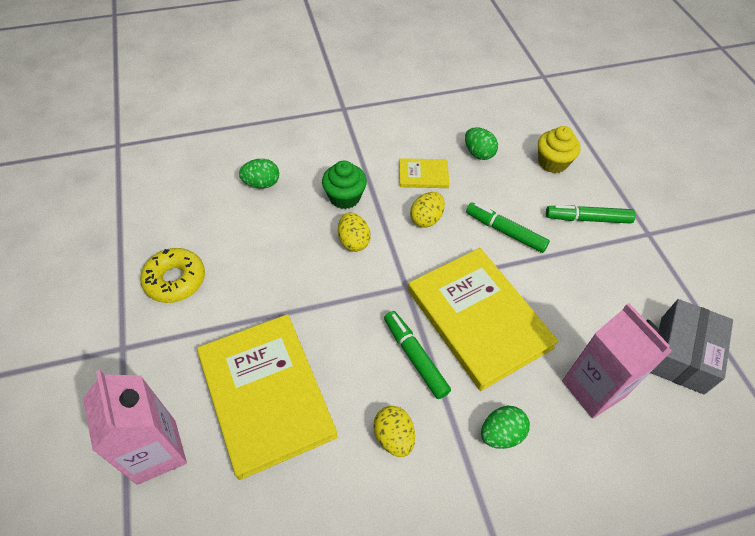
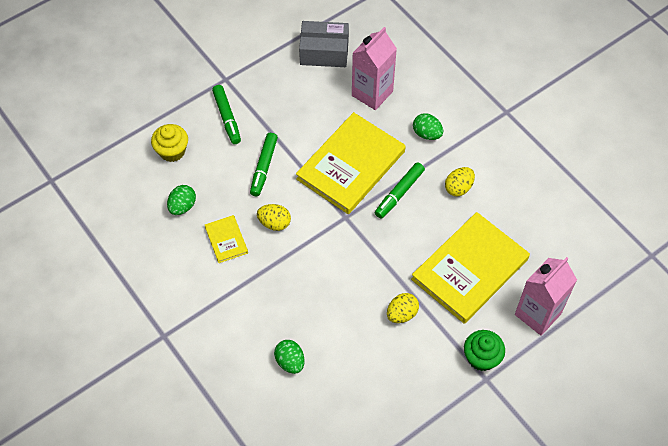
camera: 110 degrees left, 5 degrees up
yellow donut [140,248,205,303] -> none
green cupcake [322,161,367,209] -> green cupcake moved to [464,330,505,371]
yellow egg [338,213,371,252] -> yellow egg moved to [387,293,419,323]

